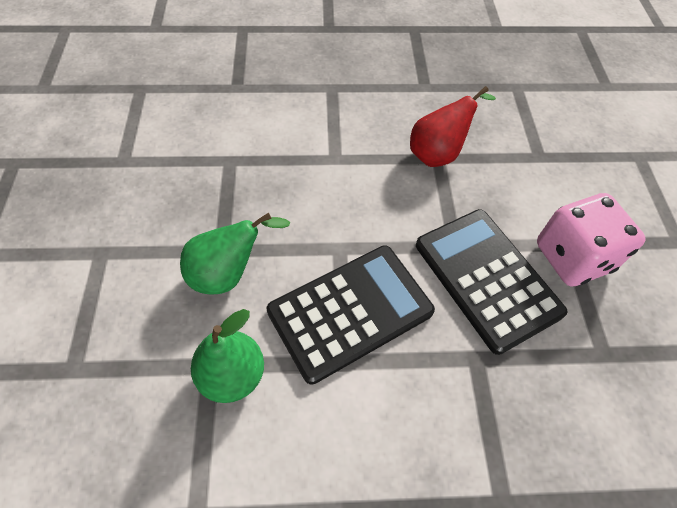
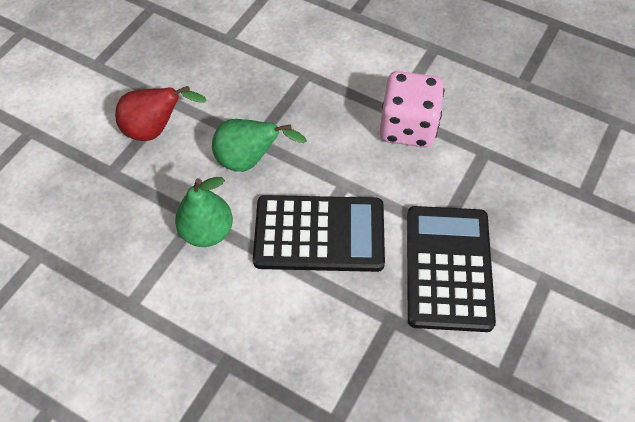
camera: 35 degrees right, 0 degrees up
red pear [410,86,496,167] -> red pear moved to [115,86,207,141]
pink dice [537,193,645,287] -> pink dice moved to [380,71,444,147]

